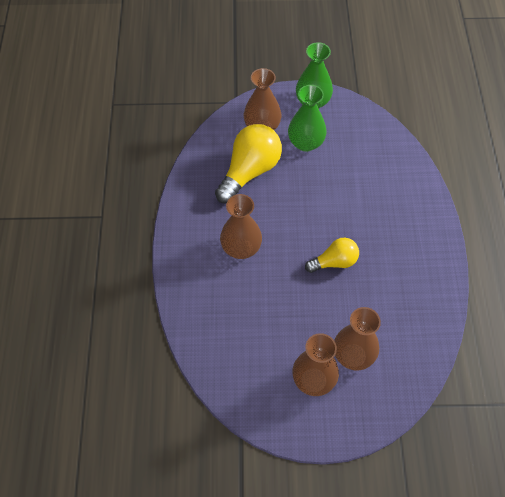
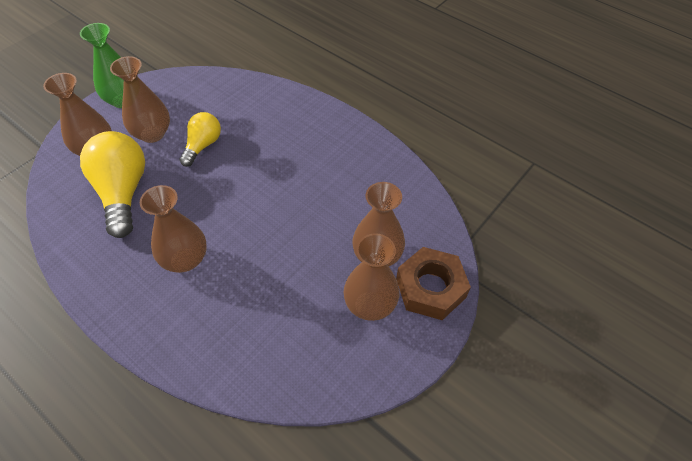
camera: 50 degrees left, 5 degrees down
green vase [288,85,326,152] -> brown vase [110,56,170,143]
yellow light bulb [305,238,359,273] -> yellow light bulb moved to [179,112,221,167]
none -> brown nut [396,247,471,320]

